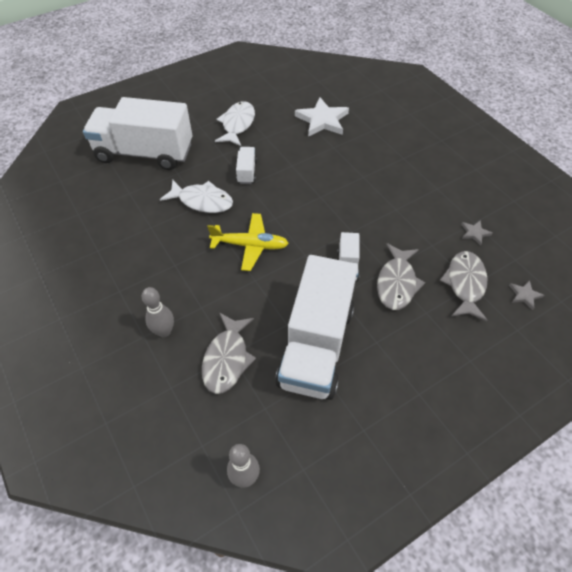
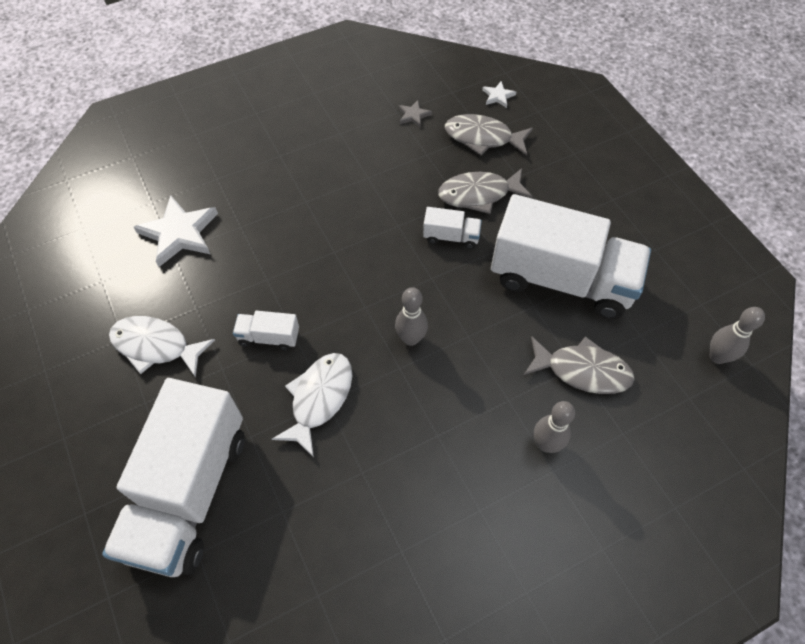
camera: 85 degrees left, 5 degrees up
yellow plane [207,213,289,271] -> grey bowling pin [395,287,428,346]
grey fish [377,243,425,310] -> grey fish turned 150 degrees clockwise [438,168,532,214]
grey star [509,280,544,310] -> white star [482,81,516,108]

